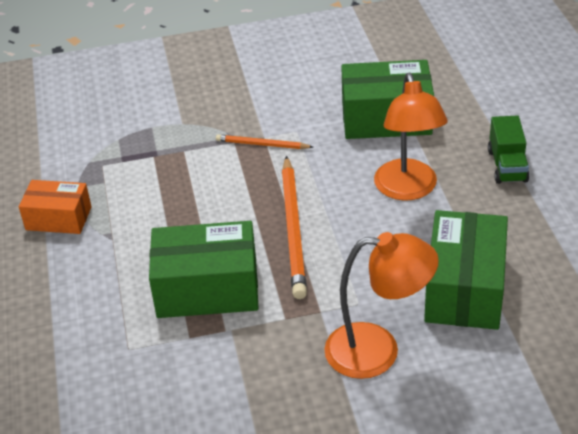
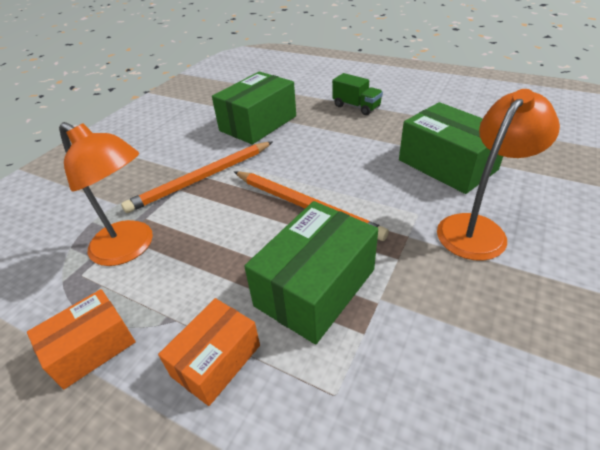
camera: 50 degrees left, 0 degrees up
orange pencil [216,134,313,149] -> orange pencil [121,142,273,213], size x1.87
orange lamp [374,73,448,201] -> orange lamp moved to [59,122,153,266]
none -> orange box [158,298,260,406]

